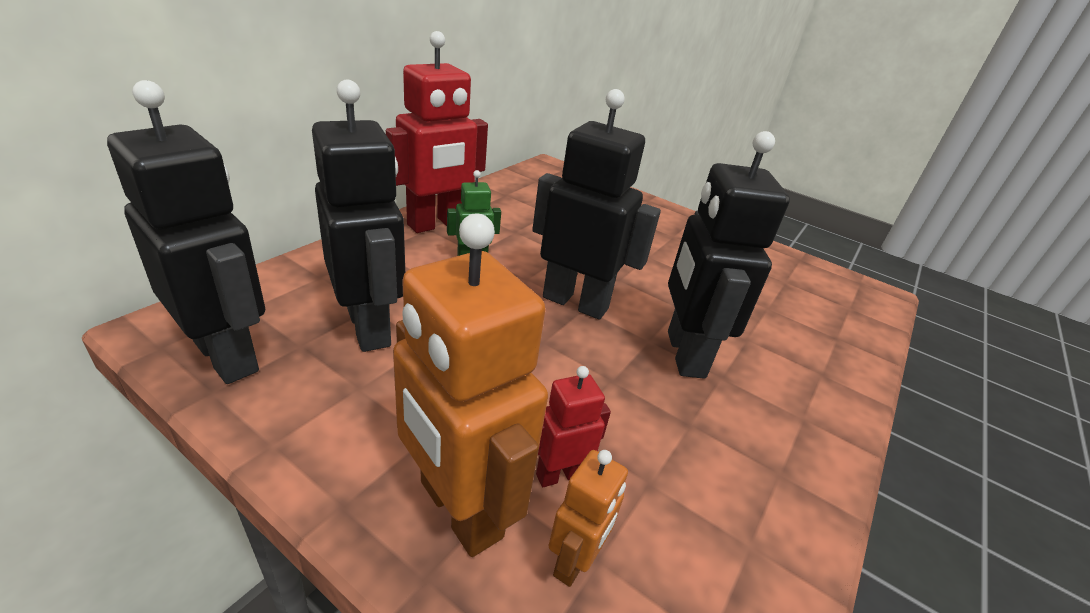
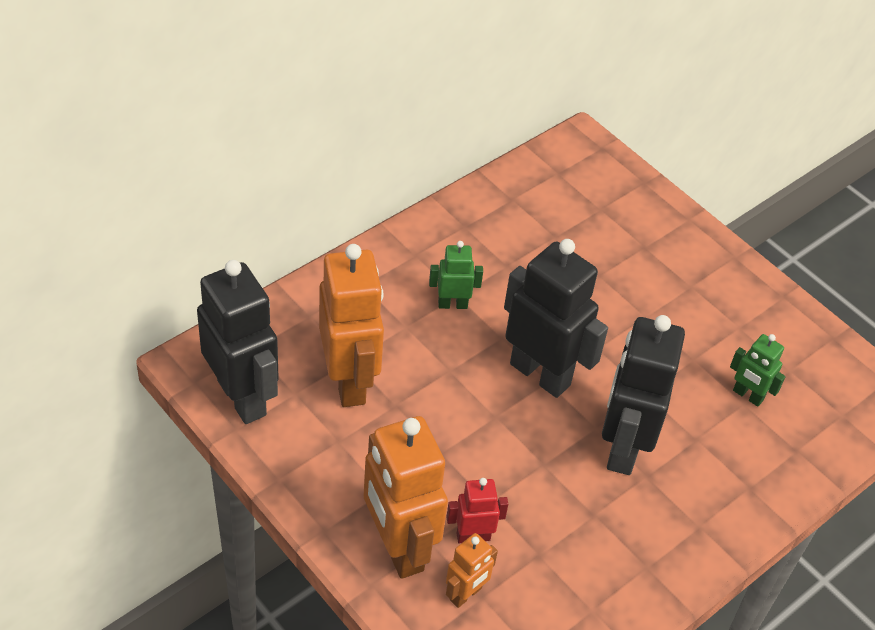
camera: 15 degrees right, 15 degrees up
black robot [312,80,405,352] -> orange robot [319,244,384,407]
red robot [386,31,488,233] -> none
none -> green robot [730,334,786,407]

